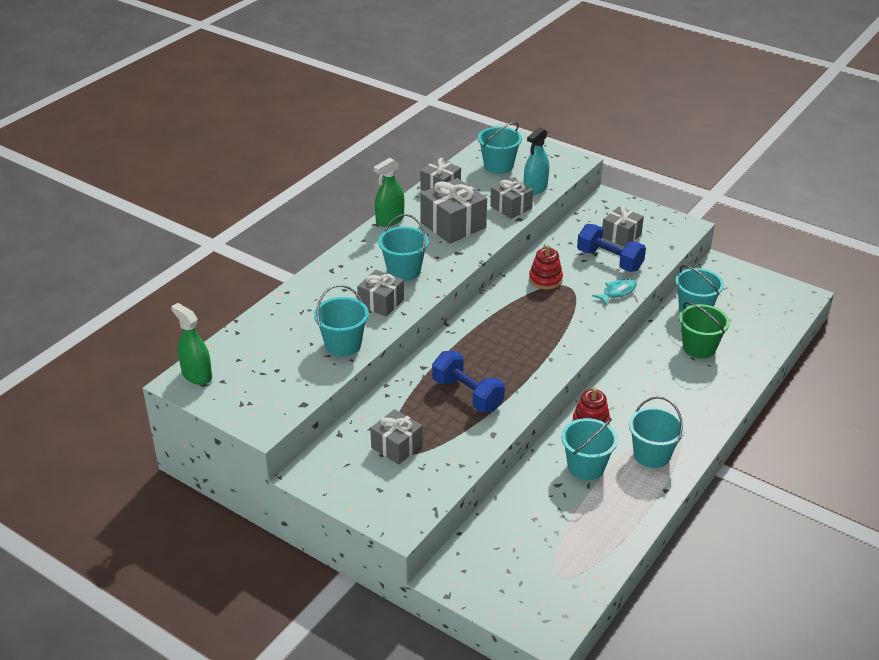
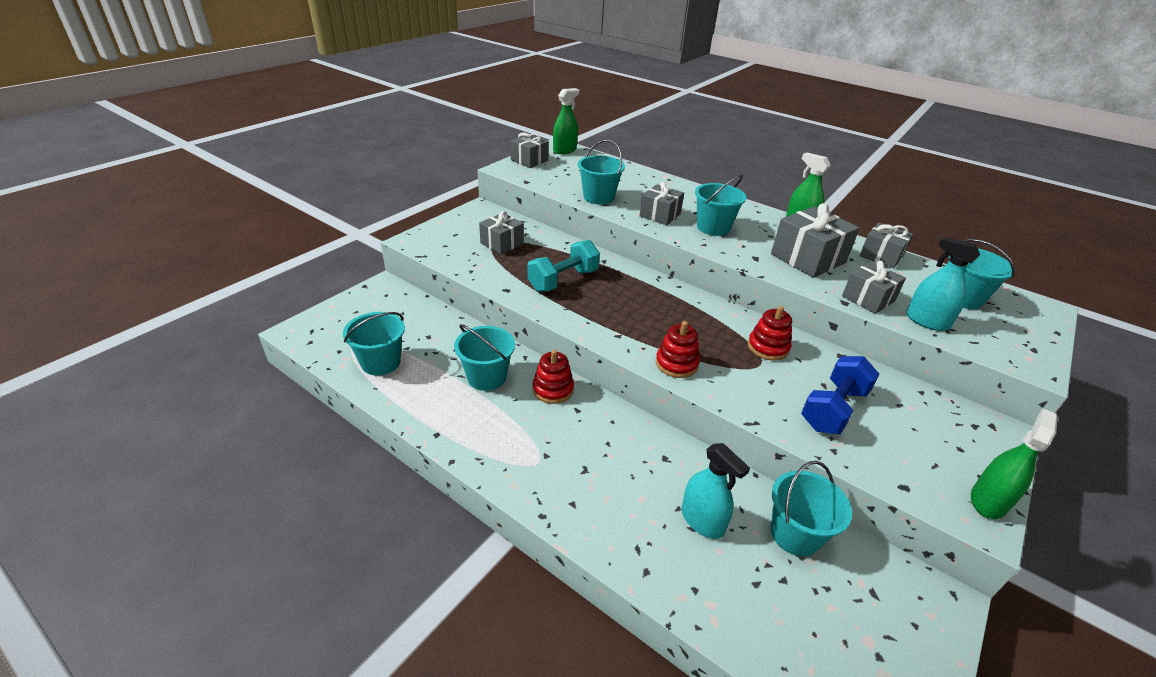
camera: 90 degrees right, 0 degrees up
blue dumbbell [432,351,505,412] -> turquoise dumbbell [527,240,600,292]
turquoise fish [592,278,637,306] -> none
grey gift [602,206,644,247] -> grey gift moved to [510,132,549,168]
turquoise bucket [629,396,685,468] -> turquoise bucket moved to [343,312,405,376]
green bucket [679,302,730,359] -> turquoise spray bottle [682,443,750,539]
none -> red stacking toy [656,321,700,378]
none -> green spray bottle [971,408,1058,519]

